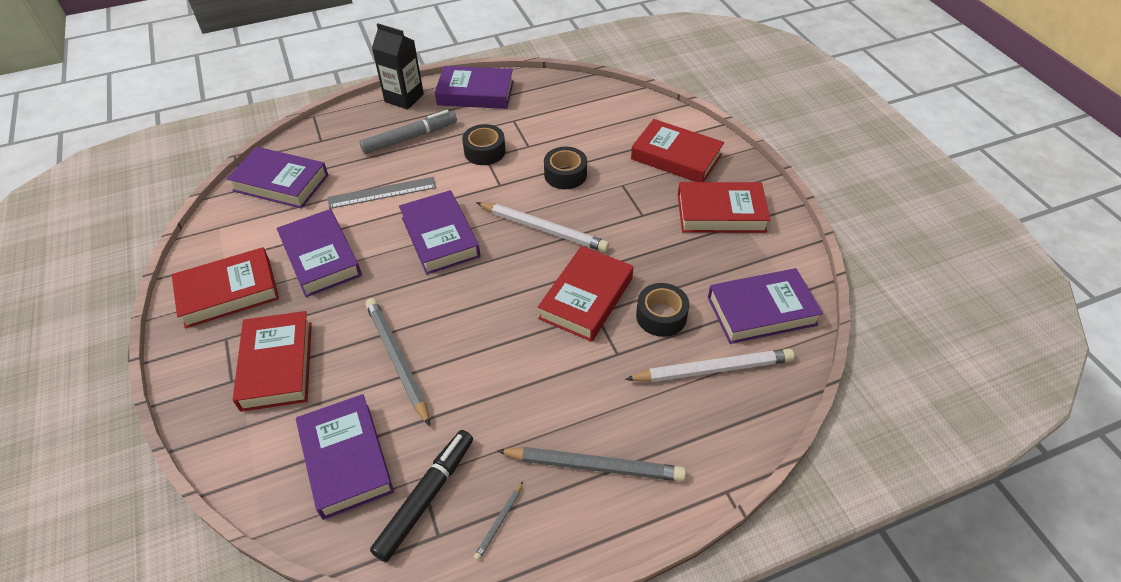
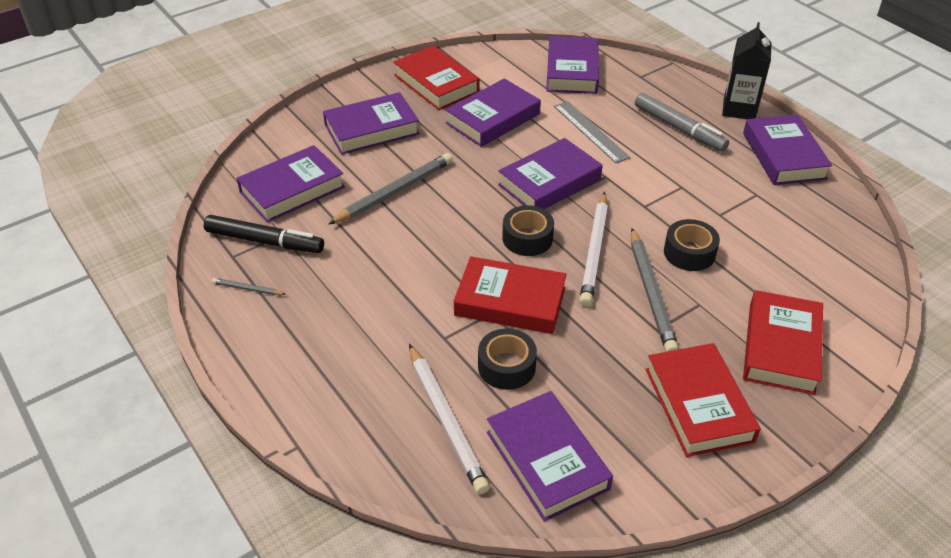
camera: 75 degrees right, 5 degrees down
red book [233,311,312,412] -> purple book [323,92,420,155]
black tape [462,124,506,165] -> black tape moved to [502,205,554,256]
grey pencil [497,447,686,482] -> grey pencil moved to [631,228,679,352]

